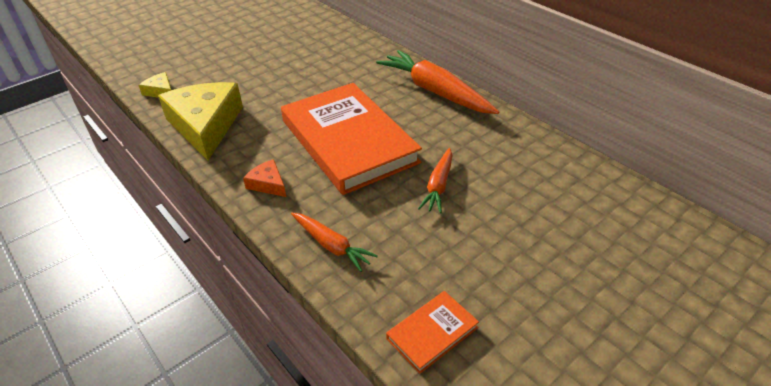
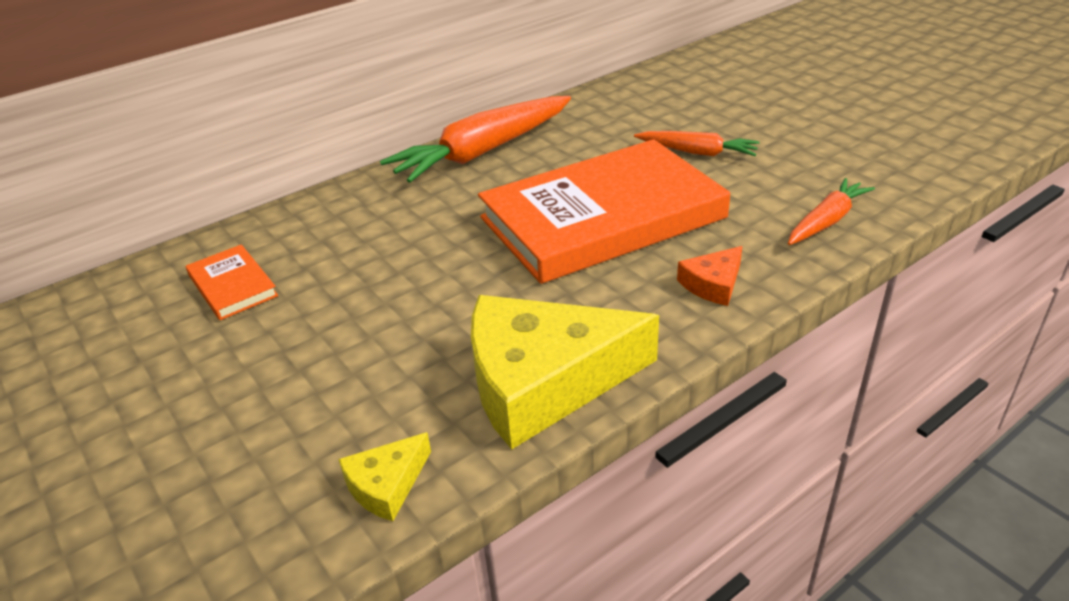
camera: 85 degrees left, 5 degrees down
orange book [386,291,479,374] -> orange book moved to [186,244,278,320]

